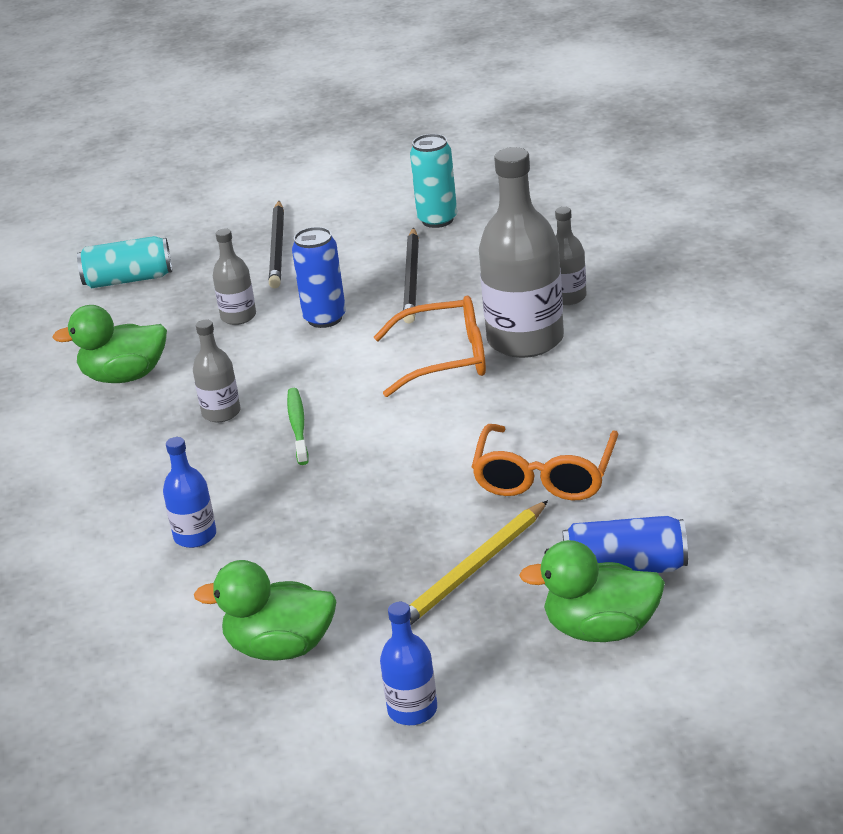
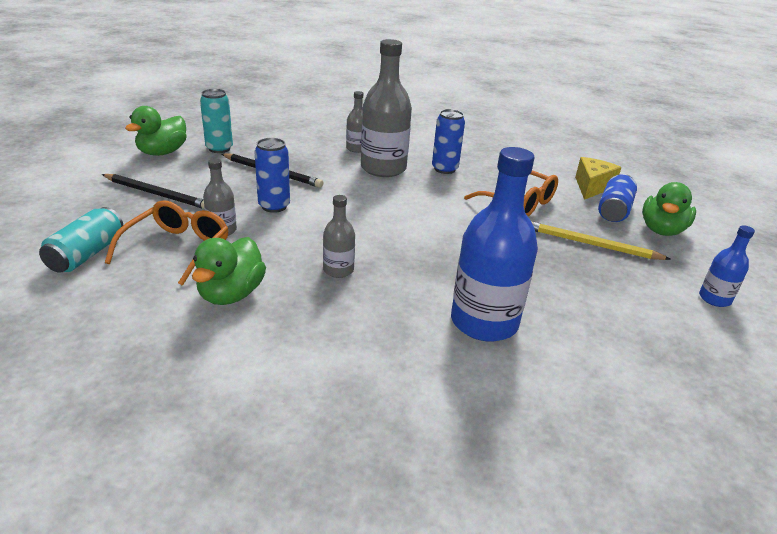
camera: 70 degrees left, 0 degrees up
blue bottle [163,437,216,548] -> blue bottle [451,147,538,342], size x2.02
green duck [194,560,336,661] -> green duck moved to [125,106,187,156]
green toothbrush [287,388,309,465] -> none
orange glasses [374,296,486,397] -> orange glasses moved to [105,200,229,286]
yellow pencil [409,500,548,625] -> yellow pencil turned 135 degrees clockwise [531,221,671,260]
none -> blue can [432,109,465,174]
none -> yellow cheese [575,157,622,200]

